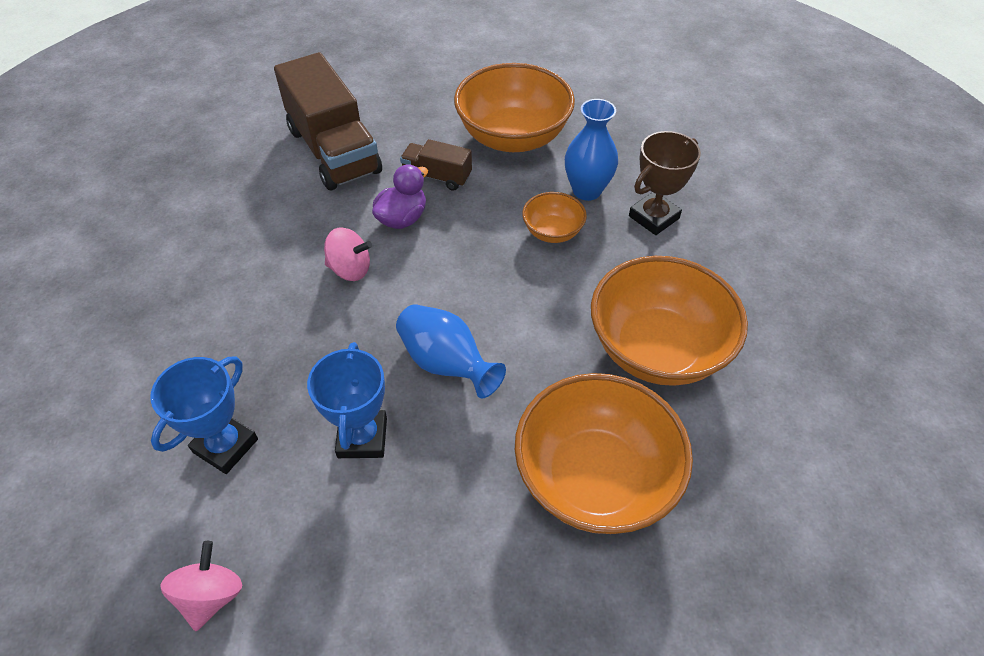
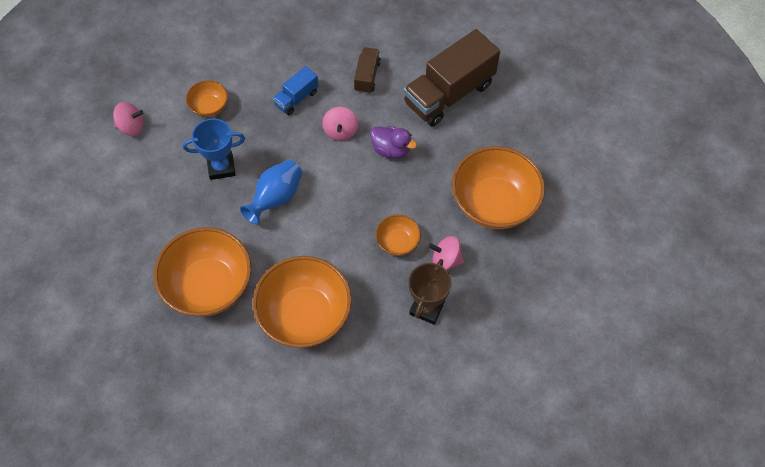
camera: 80 degrees right, 10 degrees up
blue trophy [150,357,258,474] -> orange bowl [186,80,228,117]
brown truck [400,139,472,191] -> brown truck moved to [354,47,381,94]
blue vase [565,99,618,201] -> pink spinning top [428,236,464,270]
brown trophy [629,131,701,235] -> brown trophy turned 75 degrees clockwise [409,259,452,325]
none -> blue truck [273,66,319,115]

